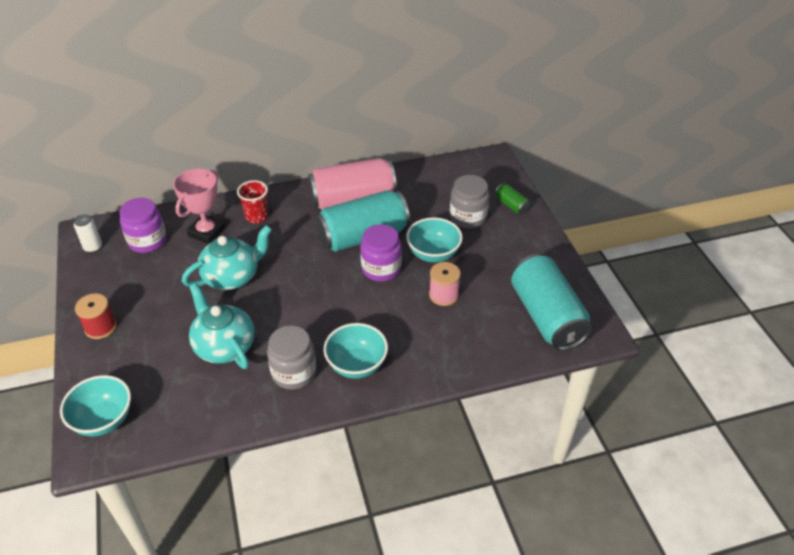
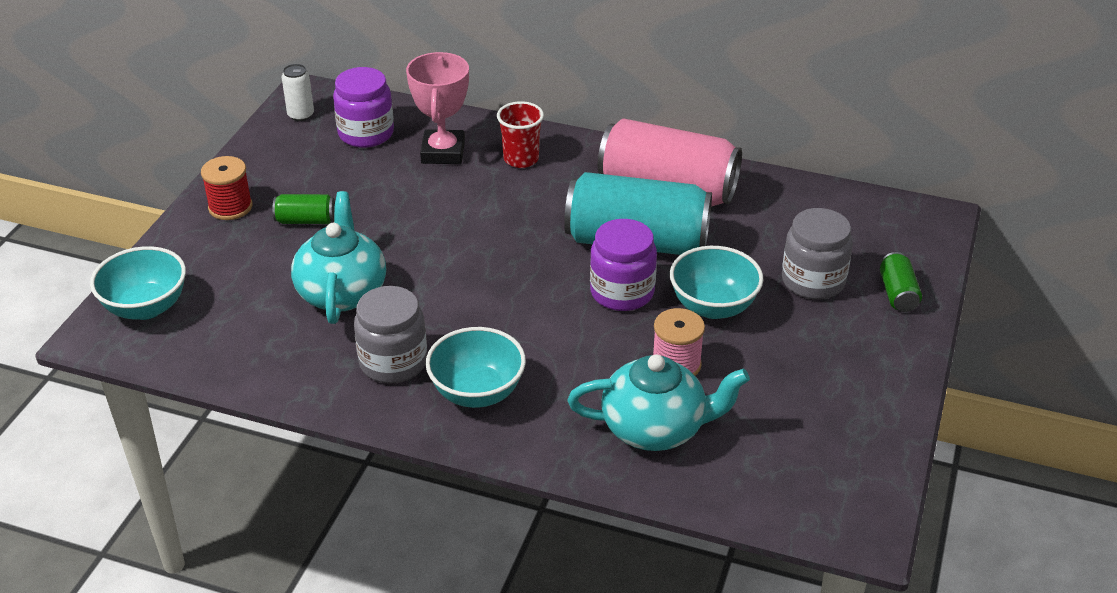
camera: 35 degrees right, 5 degrees down
pink trophy [173,169,225,244] -> pink trophy turned 60 degrees counterclockwise [406,52,469,164]
turquoise teapot [182,225,272,290] -> turquoise teapot moved to [568,354,750,451]
turquoise can [511,254,592,350] -> none
none -> green can [273,194,335,224]

